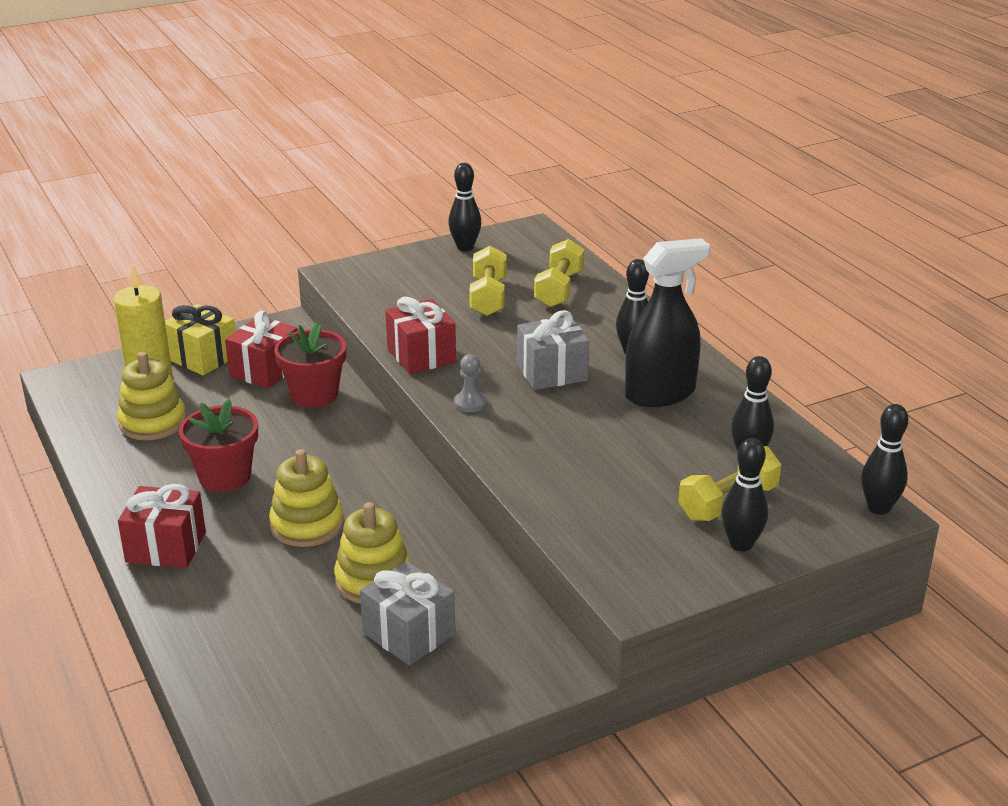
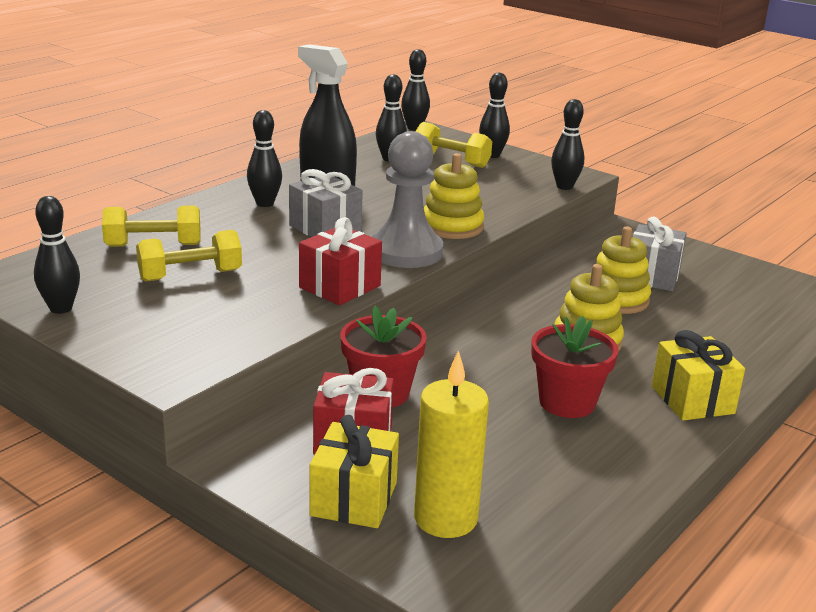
camera: 115 degrees left, 5 degrees down
yellow stacking toy [117,352,186,440] -> yellow stacking toy moved to [424,153,484,239]
red gift [118,484,206,568] -> yellow gift [652,330,745,421]
grey pawn [454,354,487,413] -> grey pawn [371,131,443,268], size x2.32
none -> black bowling pin [551,99,584,190]

